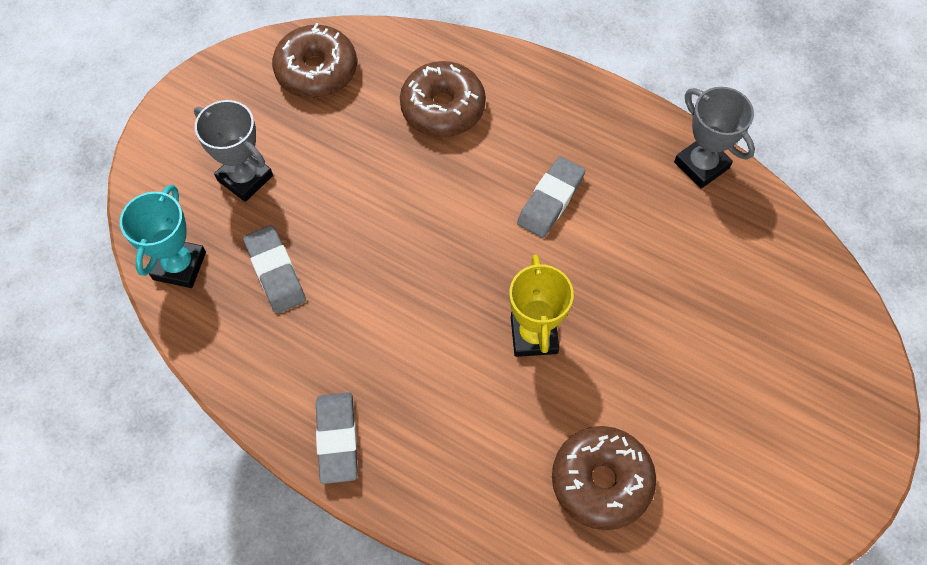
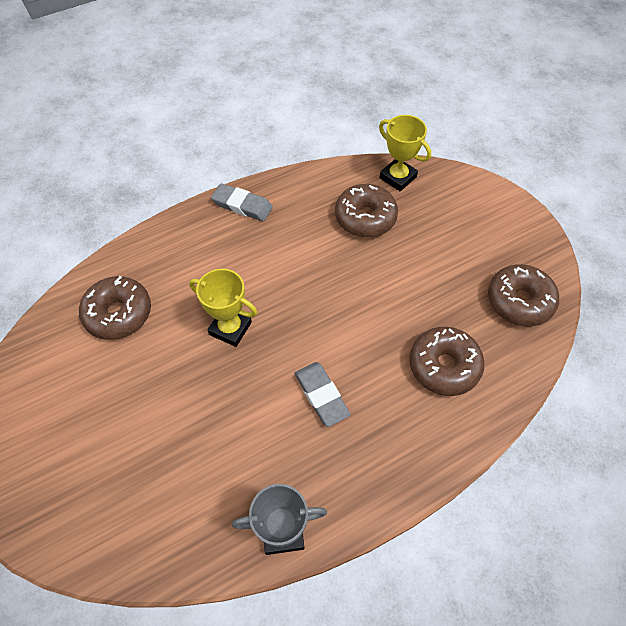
camera: 120 degrees right, 5 degrees down
turquoise trophy [120,185,206,288] -> yellow trophy [379,115,431,192]
grey trophy [194,100,273,202] -> none
grey eraser [243,225,306,314] -> brown donut [335,184,398,237]

